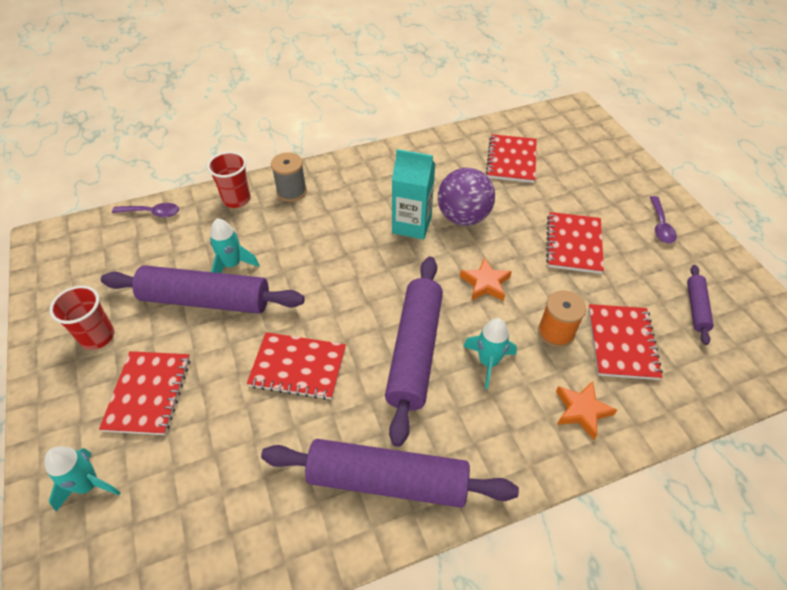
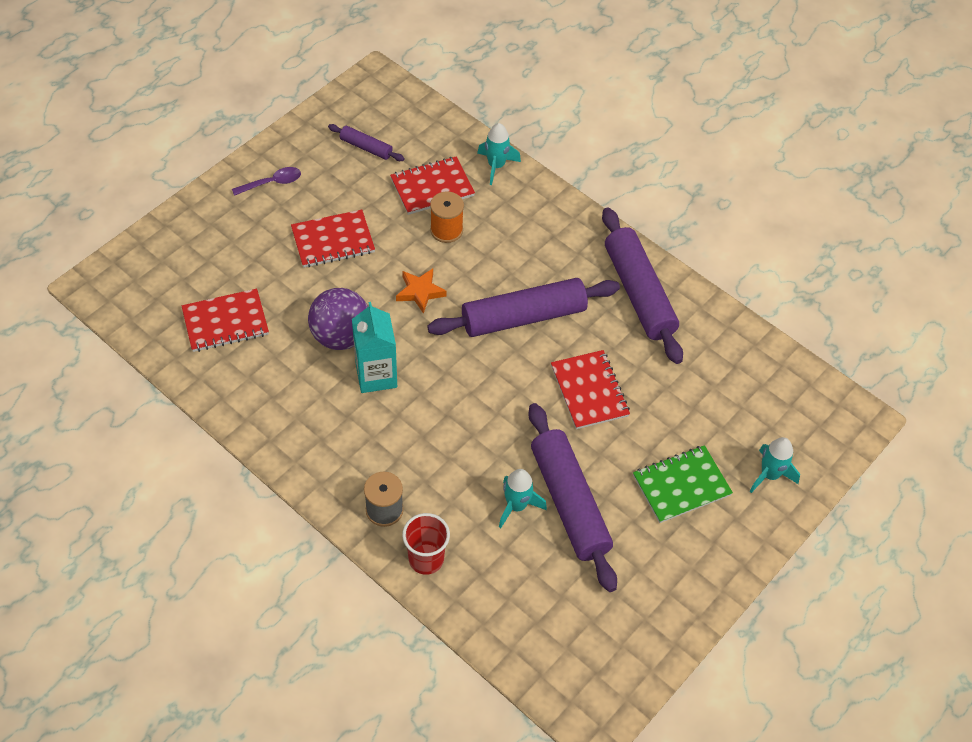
camera: 120 degrees left, 5 degrees up
red cup [49,286,114,350] -> none
red notebook [99,351,190,435] -> green notebook [633,445,733,523]
purple spoon [112,203,179,218] -> none
turquoise rocket [463,318,517,389] -> turquoise rocket moved to [477,123,521,185]
orange star [556,381,617,440] -> none
purple rolling pin [687,265,714,345] -> purple rolling pin turned 45 degrees clockwise [328,124,405,161]

